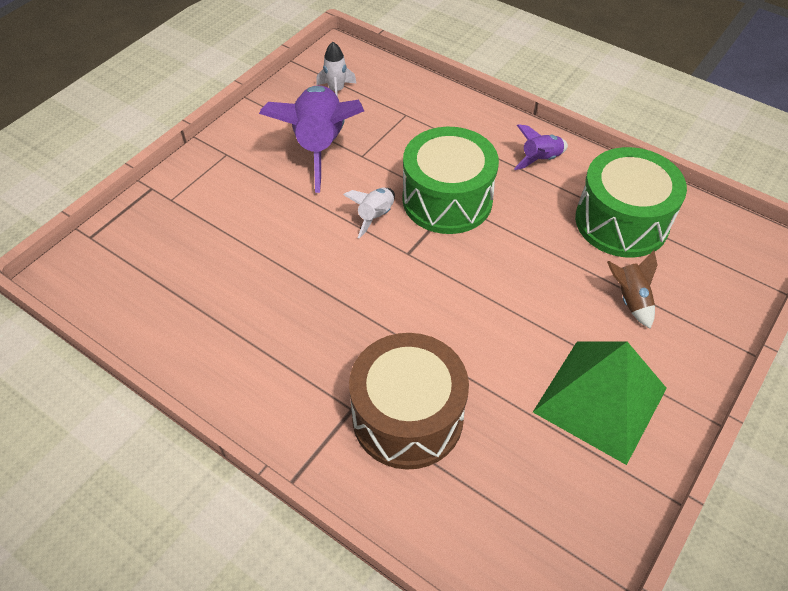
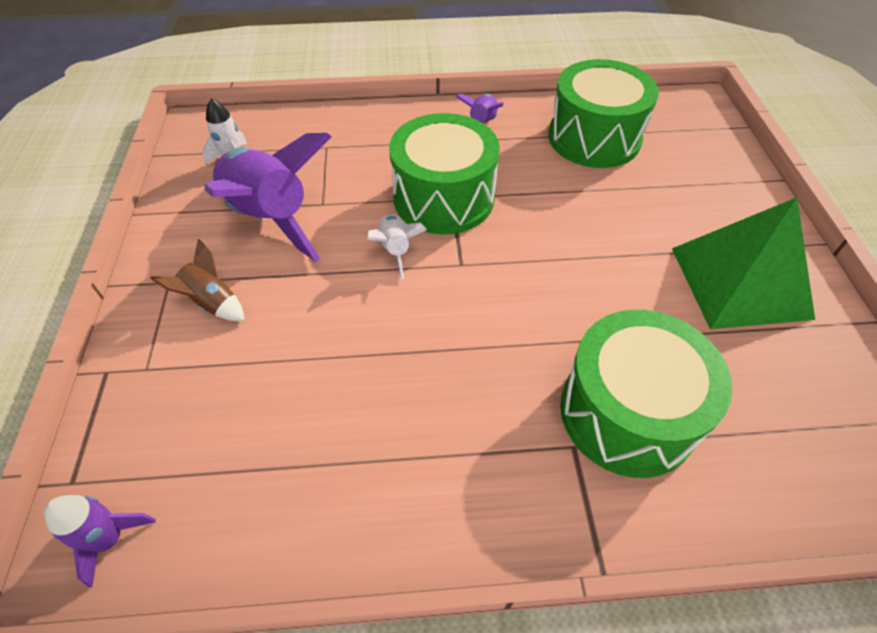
camera: 40 degrees left, 0 degrees up
brown drum [349,333,469,470] -> green drum [560,310,732,478]
brown rocket [607,250,657,328] -> brown rocket moved to [150,239,244,321]
none -> purple rocket [44,495,156,588]

